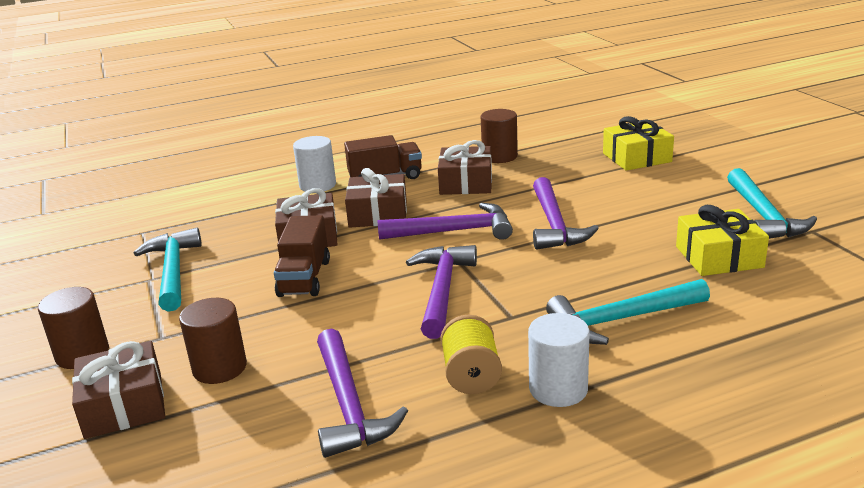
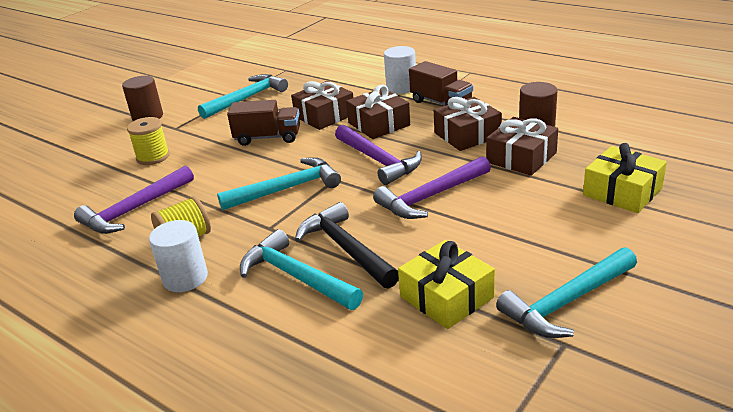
camera: 60 degrees right, 5 degrees up
brown gift [72,341,165,439] -> brown gift moved to [486,117,558,176]
brown cylinder [179,298,247,384] -> yellow spool [127,117,170,165]
brown truck [274,215,330,297] -> brown truck turned 150 degrees counterclockwise [227,100,300,146]
purple hammer [406,245,477,339] -> turquoise hammer [217,157,341,210]
none -> black hammer [295,202,399,289]

